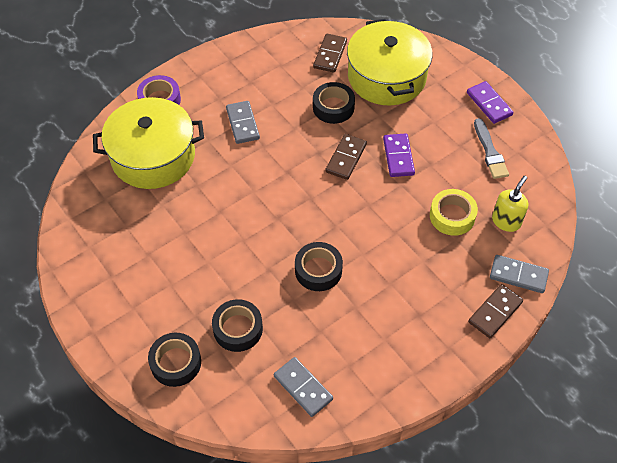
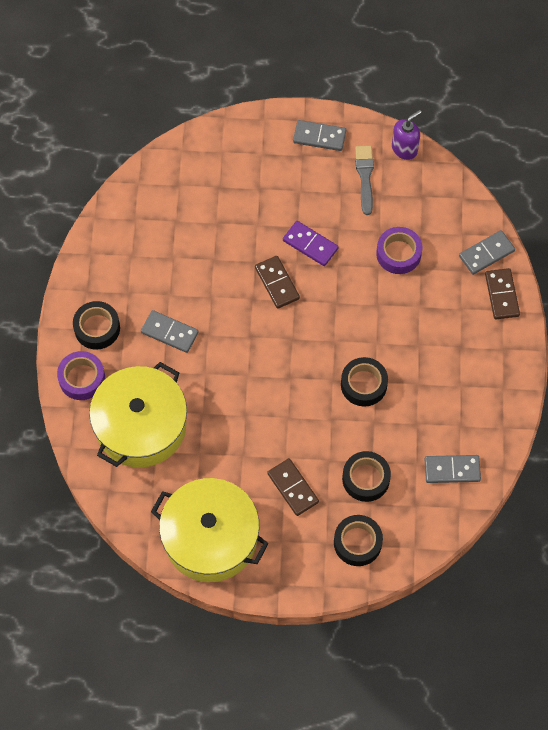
camera: 50 degrees left, 10 degrees up
brown domino [313,33,347,73] -> brown domino moved to [267,458,319,516]
black tape [313,82,355,124] -> black tape moved to [73,301,120,350]
yellow pot [347,19,433,105] -> yellow pot moved to [151,478,269,582]
yellow tape [430,189,478,236] -> purple tape [376,227,422,274]
purple domino [467,81,513,124] -> grey domino [293,120,346,151]
grey brush [474,118,509,179] -> grey brush turned 120 degrees counterclockwise [355,146,374,215]
yellow soap dispenser [492,176,528,232] -> none
none -> purple soap dispenser [392,110,421,160]

